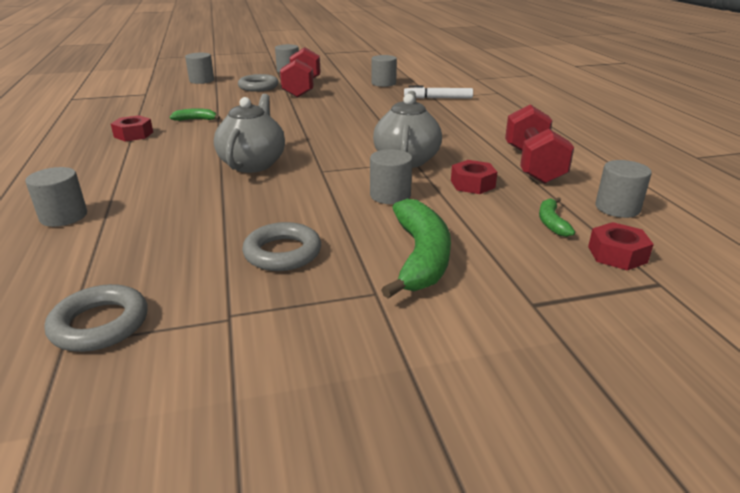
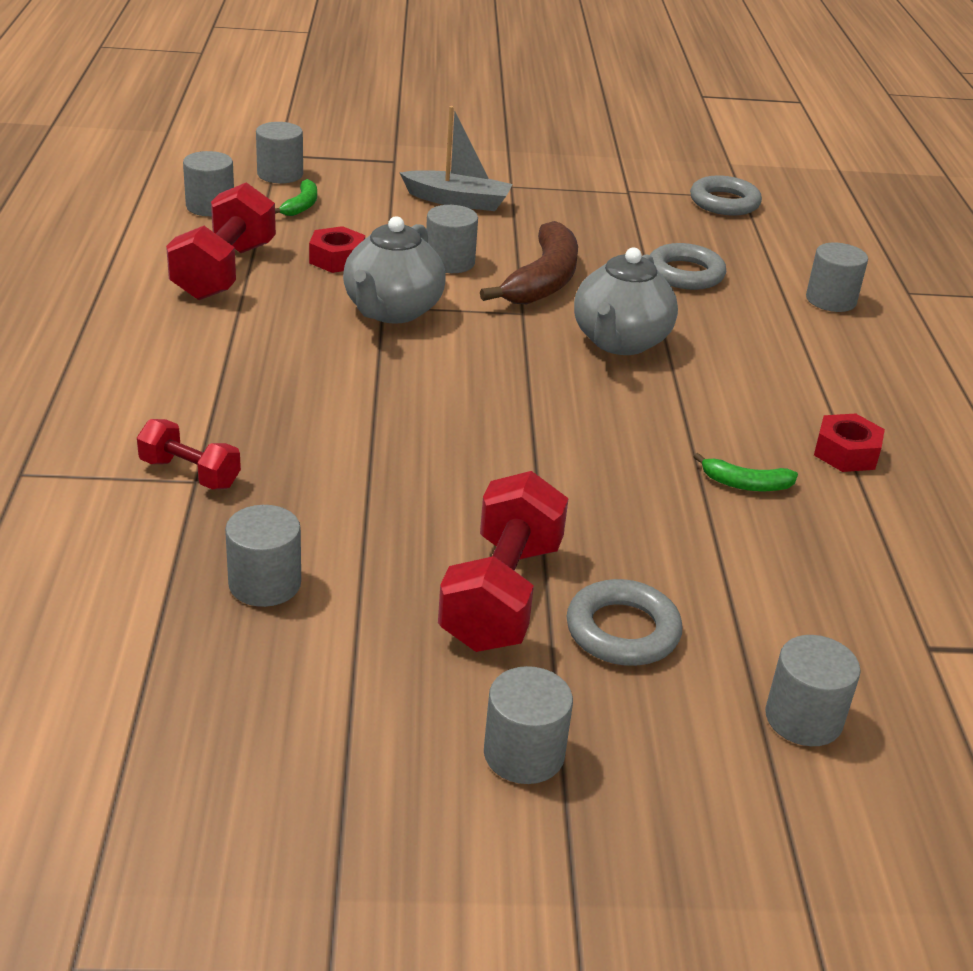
camera: 170 degrees left, 5 degrees up
grey ring [242,222,321,271] -> grey ring moved to [650,243,726,290]
green banana [381,199,451,298] -> grey boat [400,106,513,211]
white marker [404,85,473,99] -> red dumbbell [137,419,241,490]
red nut [588,222,654,271] -> grey cylinder [256,122,303,183]
none -> brown banana [480,221,578,304]

